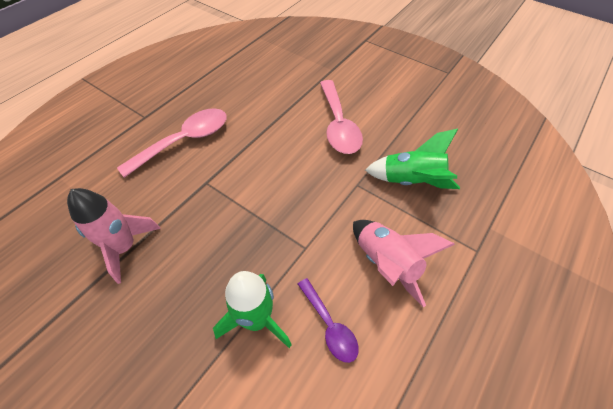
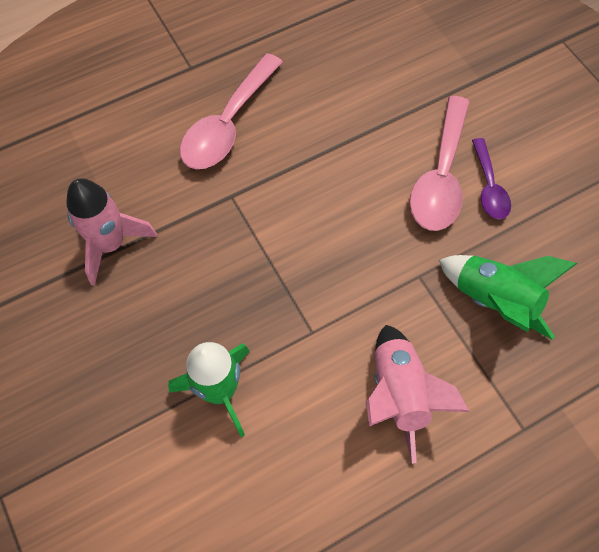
camera: 25 degrees right, 10 degrees up
pink spoon [117,108,227,178] -> pink spoon turned 135 degrees clockwise [180,53,283,169]
purple spoon [298,278,359,363] -> purple spoon moved to [472,138,511,219]

